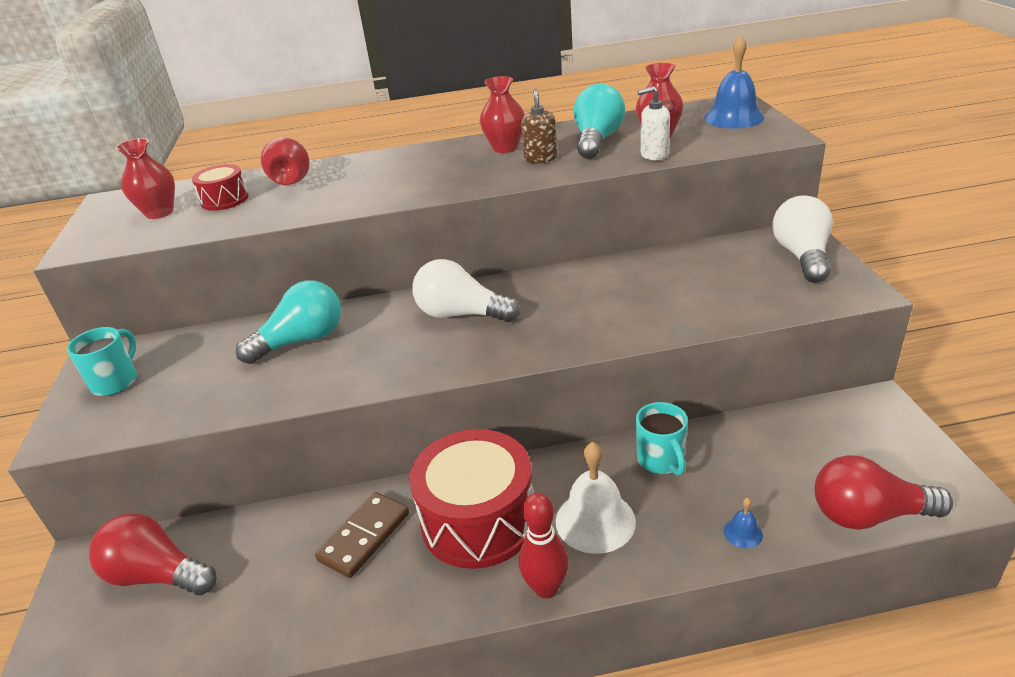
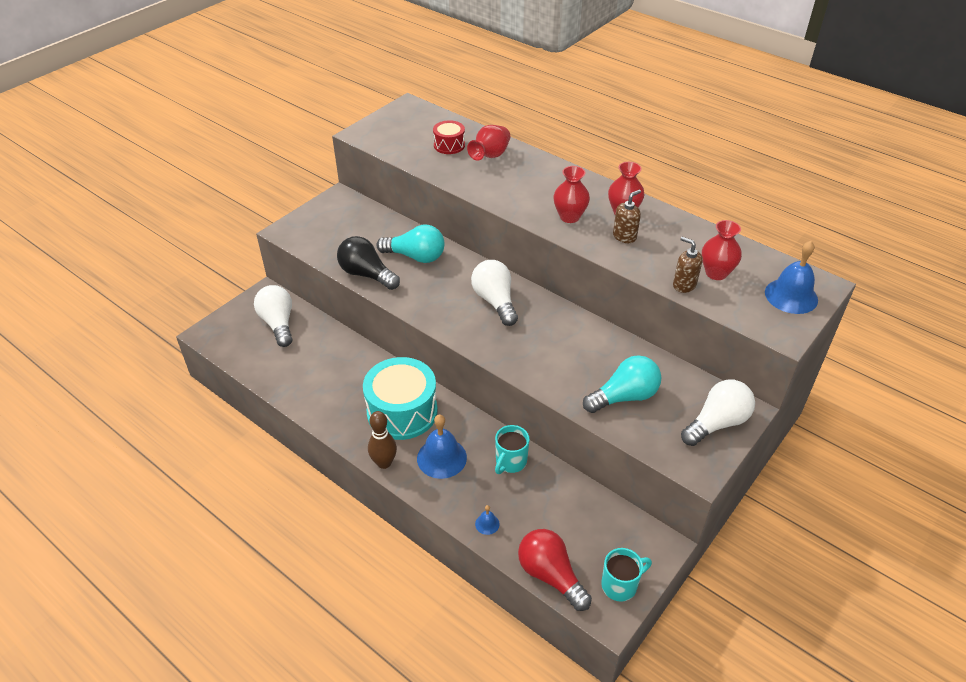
camera: 45 degrees right, 10 degrees up
turquoise mug [67,327,137,396] -> turquoise mug moved to [601,548,652,602]
red light bulb [89,513,216,595] -> white light bulb [254,285,293,347]
red vase [115,138,175,219] -> red vase moved to [553,166,590,223]
brown domino [315,492,409,578] -> none
red drum [409,429,534,569] -> turquoise drum [363,357,438,440]
red bowling pin [519,492,569,599] -> brown bowling pin [368,411,397,469]
white bell [556,442,636,554] -> blue bell [417,414,467,479]
turquoise light bulb [574,84,625,159] -> turquoise light bulb moved to [583,355,661,413]
white soap dispenser [638,86,670,160] -> brown soap dispenser [673,237,703,293]
none -> black light bulb [337,236,400,290]

